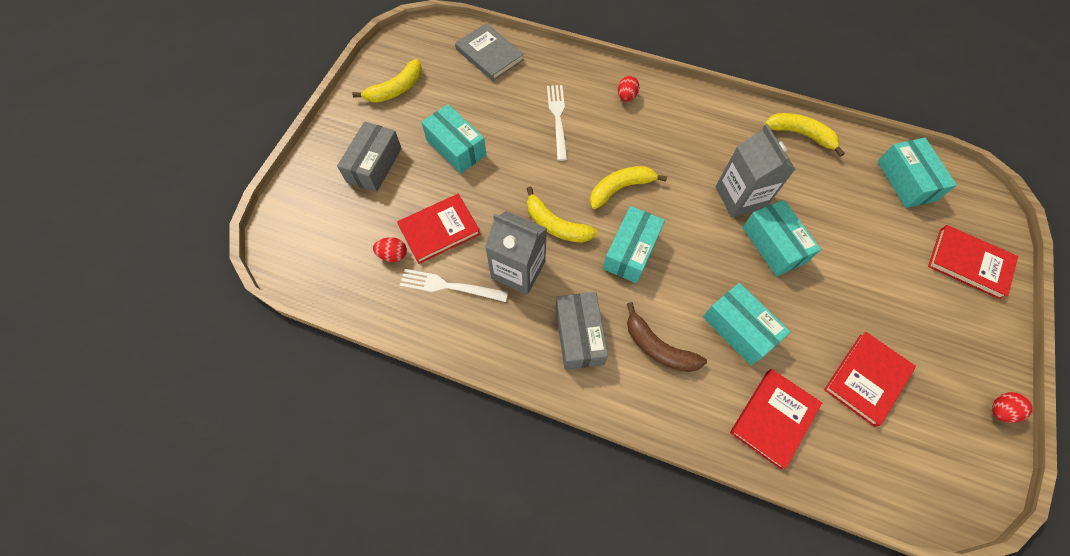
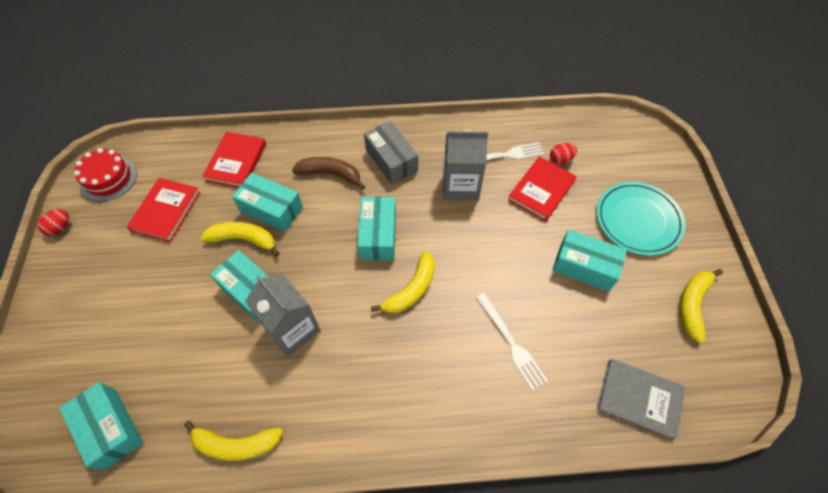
camera: 155 degrees right, 5 degrees down
grey box [337,121,402,192] -> turquoise plate [596,182,685,256]
yellow banana [527,186,597,243] -> yellow banana moved to [201,222,280,257]
red egg [618,76,639,102] -> none
red book [928,225,1018,300] -> none
none -> red cake [74,148,137,202]

